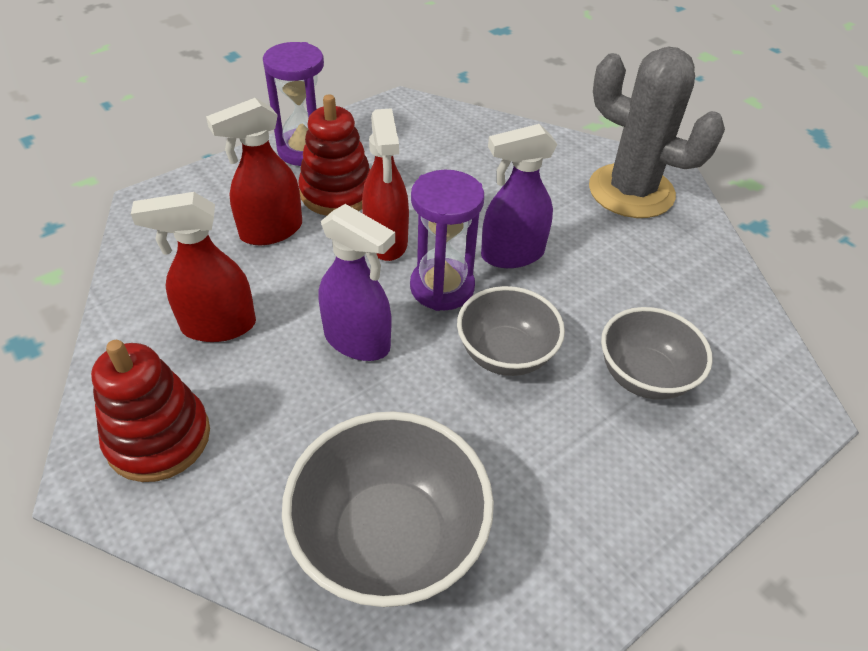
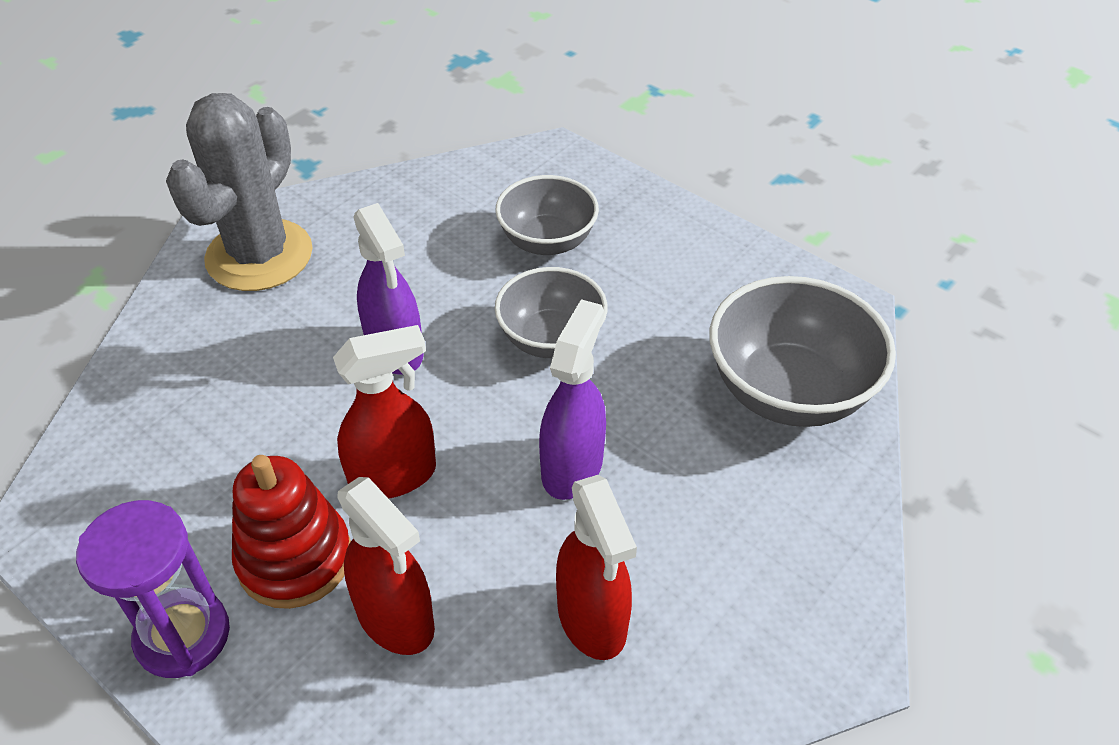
camera: 100 degrees left, 0 degrees up
red stacking toy [91,340,210,482] -> none
purple hourglass [410,170,484,311] -> none

